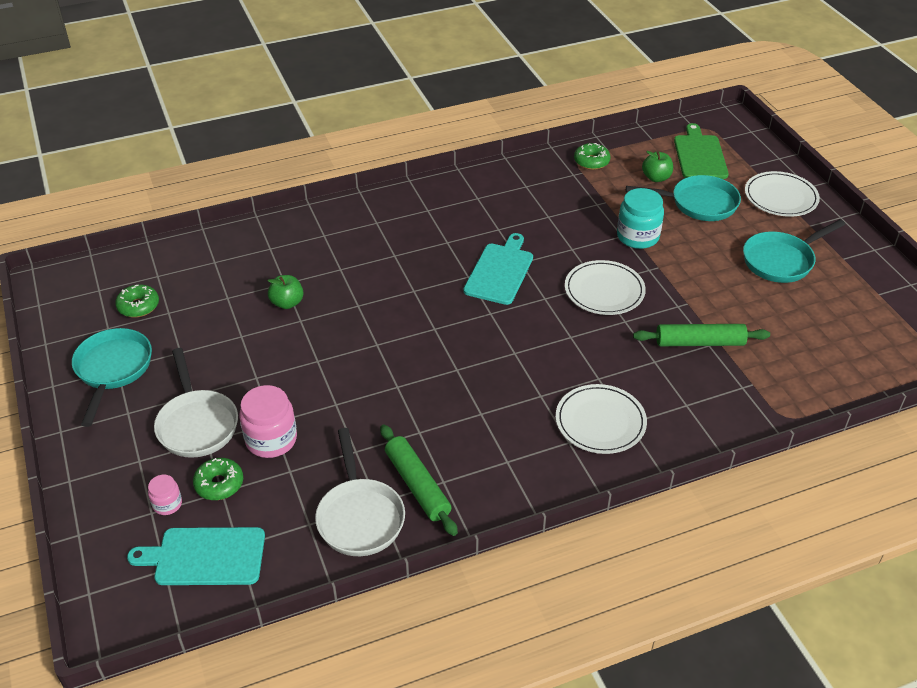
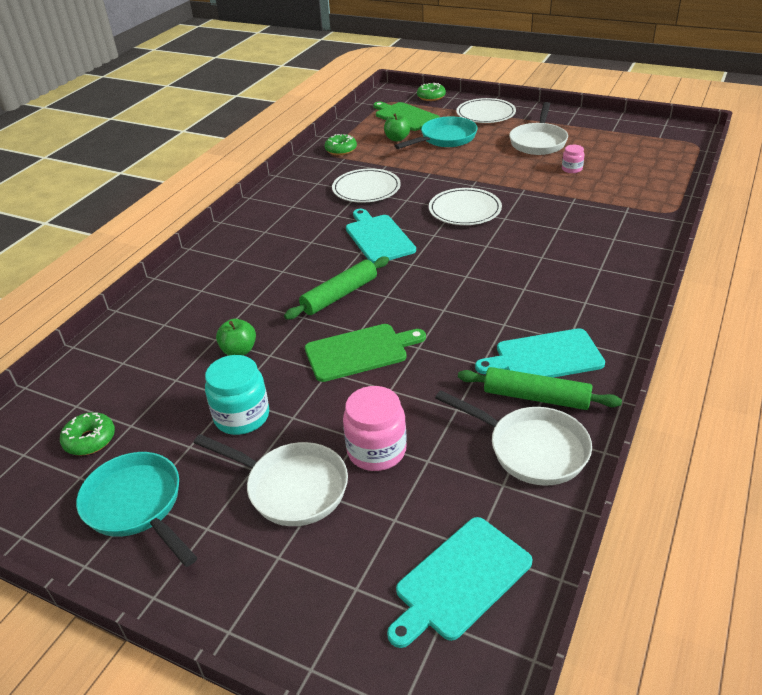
camera: 40 degrees left, 5 degrees down
pink jar [148,475,182,515] -> pink jar moved to [562,145,585,173]
green donut [193,458,243,500] -> green donut moved to [417,83,446,101]
white plate [556,384,647,454] -> white plate moved to [332,168,401,203]
turquoise jar [617,188,664,249] -> turquoise jar moved to [205,355,269,435]
green rolling pin [633,324,770,346] -> green rolling pin moved to [284,257,389,320]
turquoise pan [743,219,846,283] -> white pan [509,102,568,155]
none -> green cutting board [305,324,426,382]
none -> turquoise cutting board [475,328,605,378]

